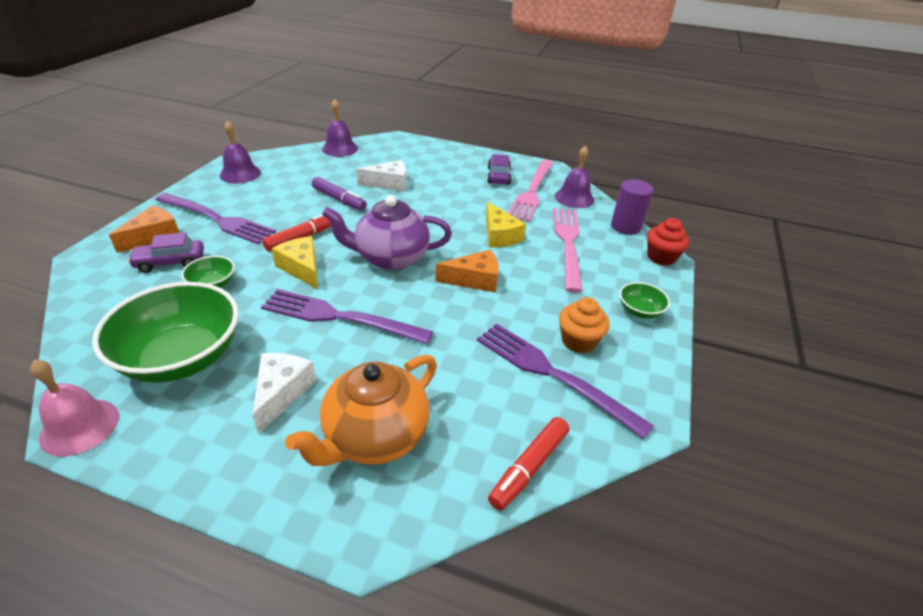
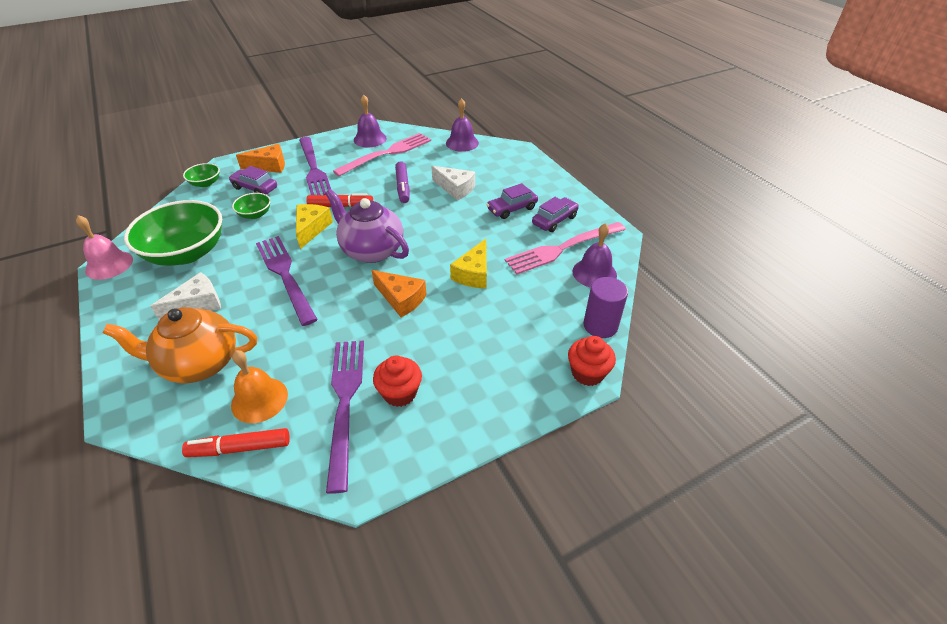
camera: 45 degrees right, 5 degrees up
pink fork [553,208,582,293] -> pink fork moved to [333,133,431,176]
orange cupcake [559,297,610,353] -> red cupcake [373,356,422,407]
green bowl [620,282,670,319] -> green bowl moved to [183,163,220,187]
none -> orange bell [231,350,288,423]
none -> purple car [486,183,538,219]

